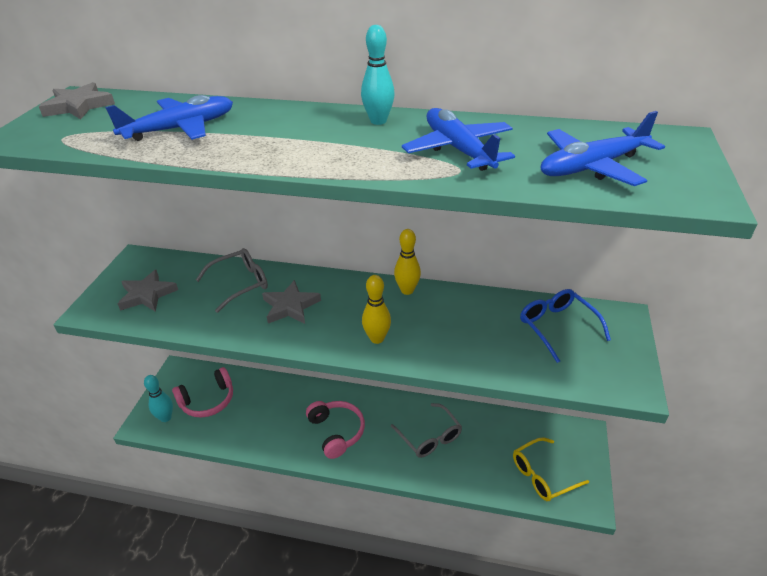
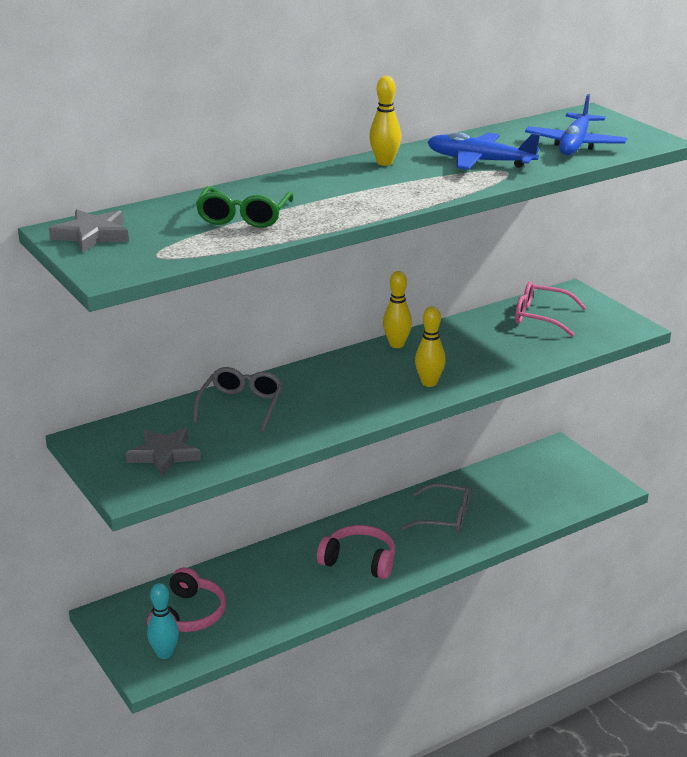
camera: 45 degrees left, 10 degrees down
blue plane [105,95,233,141] -> green glasses [196,186,293,228]
grey star [262,280,321,324] -> none
turquoise bowling pin [361,25,395,125] -> yellow bowling pin [369,76,401,166]
yellow glasses [513,437,589,501] -> none
blue glasses [520,289,611,363] -> pink glasses [515,281,587,337]

